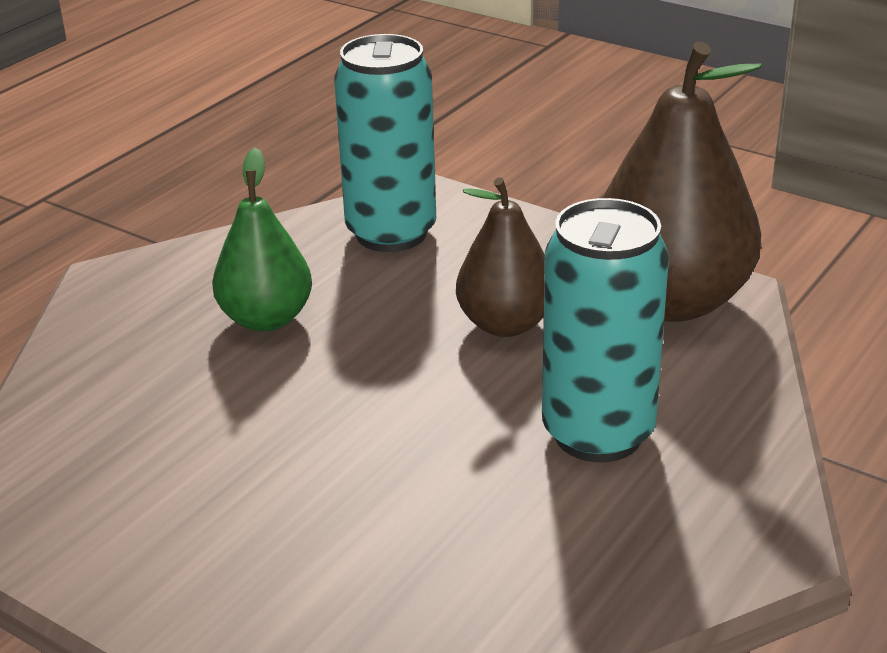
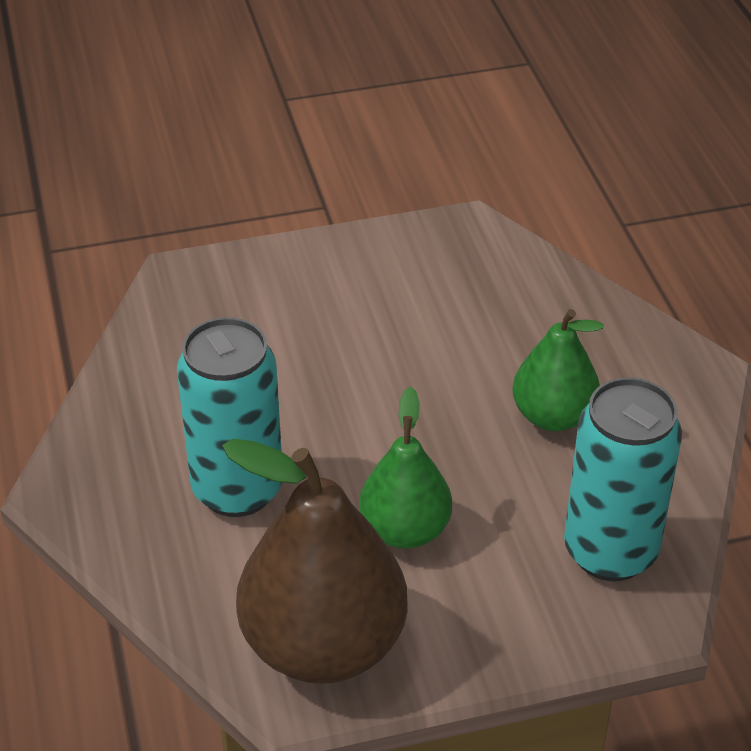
camera: 130 degrees right, 10 degrees up
brown pear [456,177,545,337] -> green pear [359,387,452,549]

